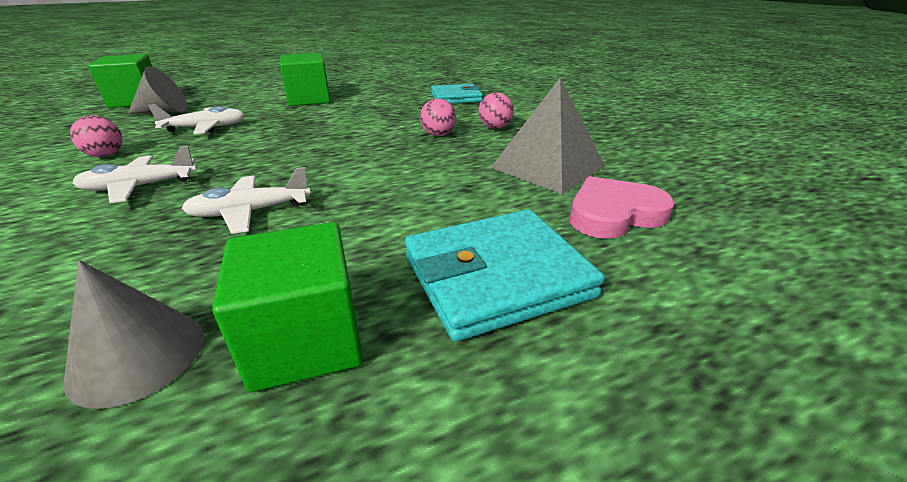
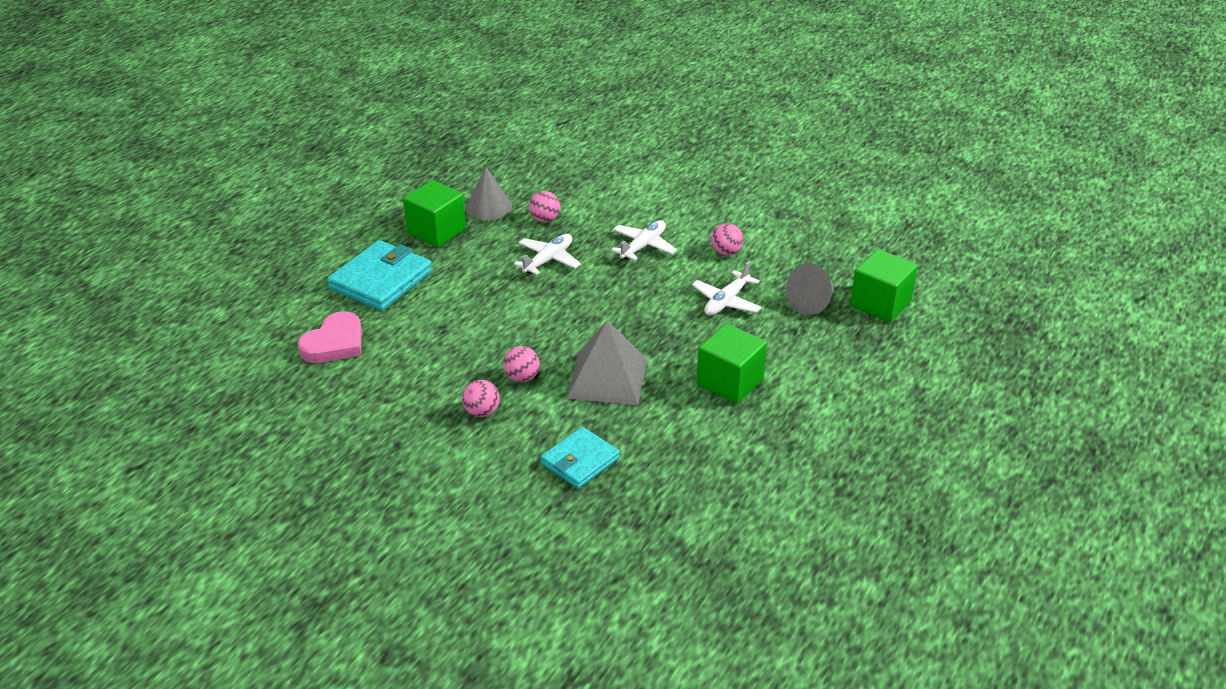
camera: 145 degrees right, 5 degrees up
grey pyramid [491,78,605,194] -> grey pyramid moved to [567,320,647,405]
none -> pink ball [529,191,560,222]

